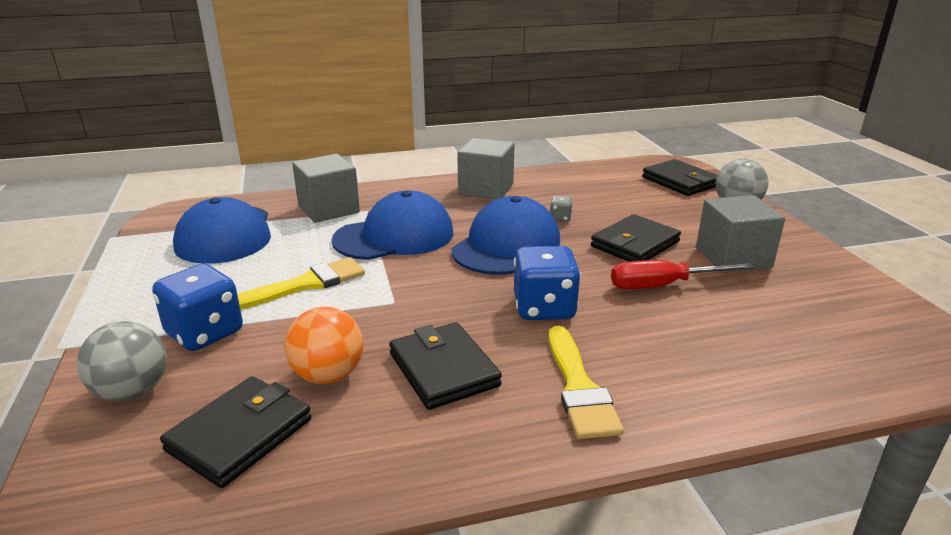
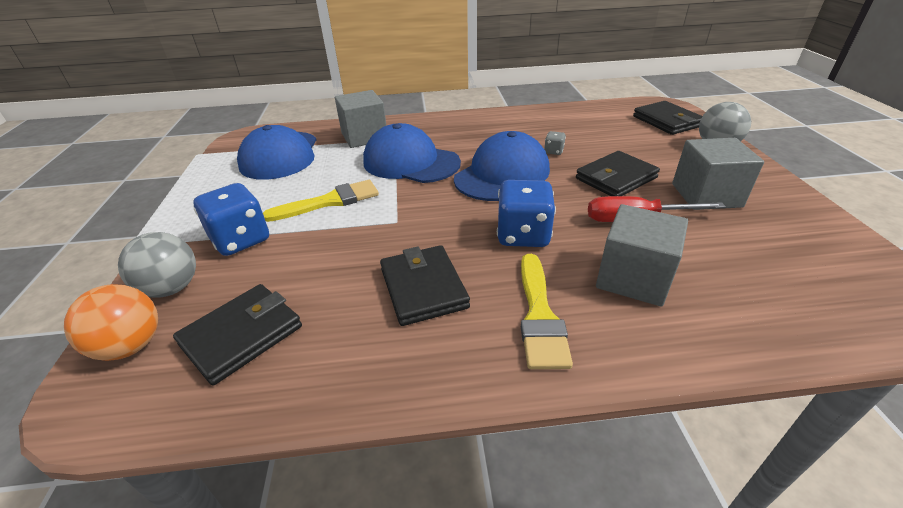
camera: 10 degrees right, 10 degrees up
orange ball [285,307,363,384] -> orange ball moved to [64,284,158,361]
blue cap [332,191,453,260] -> blue cap turned 135 degrees counterclockwise [363,123,461,183]
grey cube [457,138,515,200] -> grey cube moved to [596,204,688,307]

